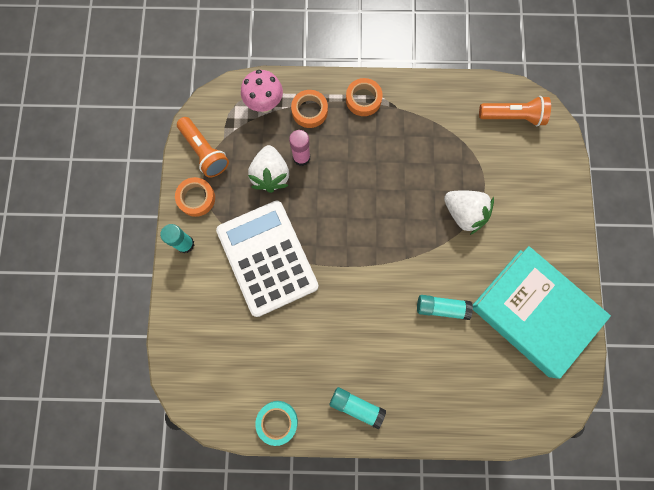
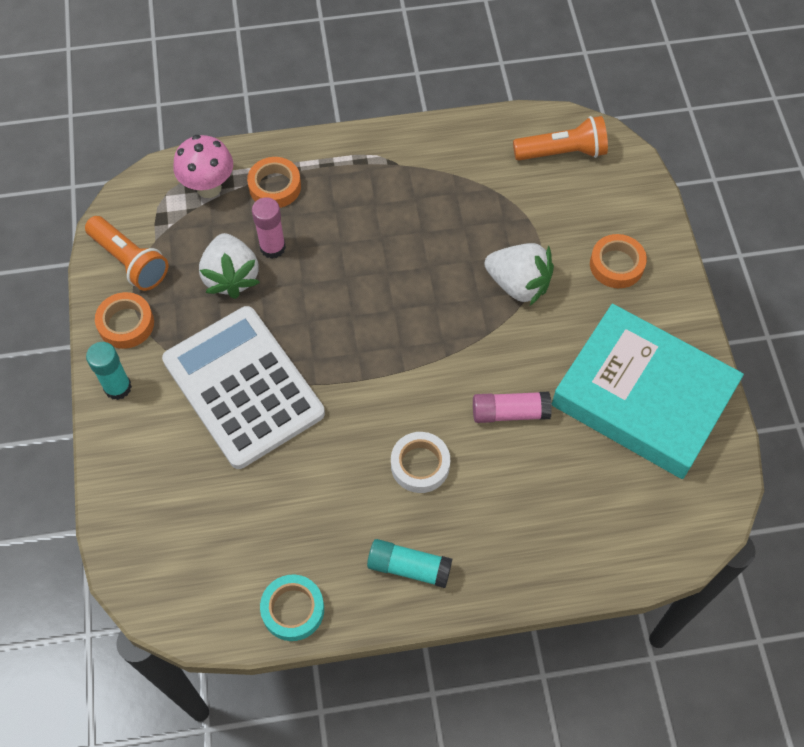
camera: 10 degrees left, 15 degrees down
orange tape [346,78,383,116] -> orange tape moved to [590,234,647,288]
turquoise glue stick [417,295,473,320] -> pink glue stick [473,392,552,423]
none -> white tape [391,432,450,493]

